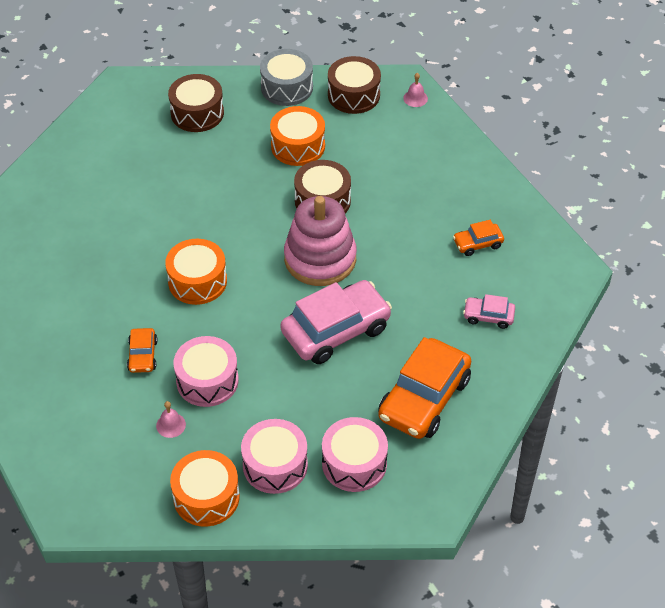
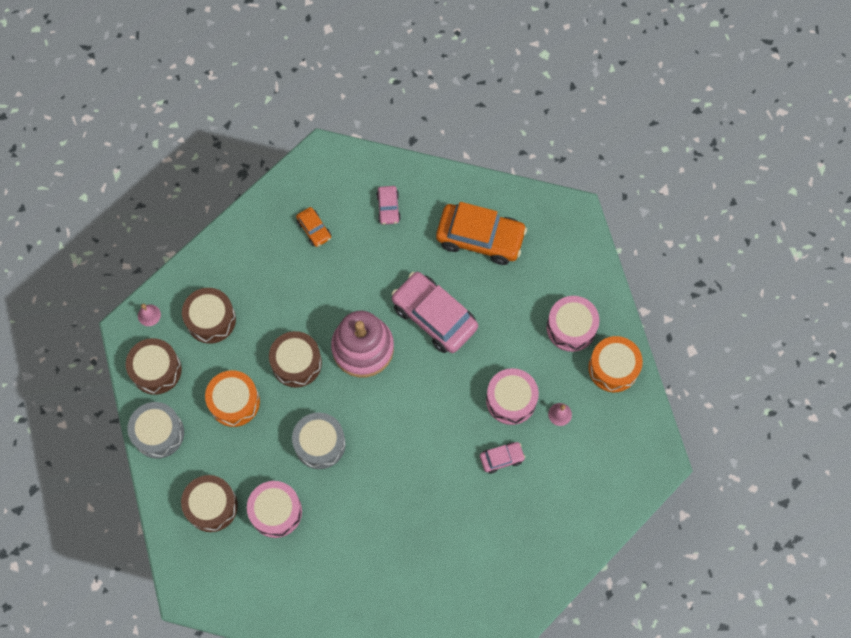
camera: 105 degrees left, 20 degrees up
orange car [127,328,157,373] -> pink car [480,442,525,474]
orange drum [165,239,227,305] -> none
pink drum [322,417,388,492] -> pink drum moved to [247,481,302,538]
none -> brown drum [182,288,236,344]
none -> grey drum [292,412,346,469]

